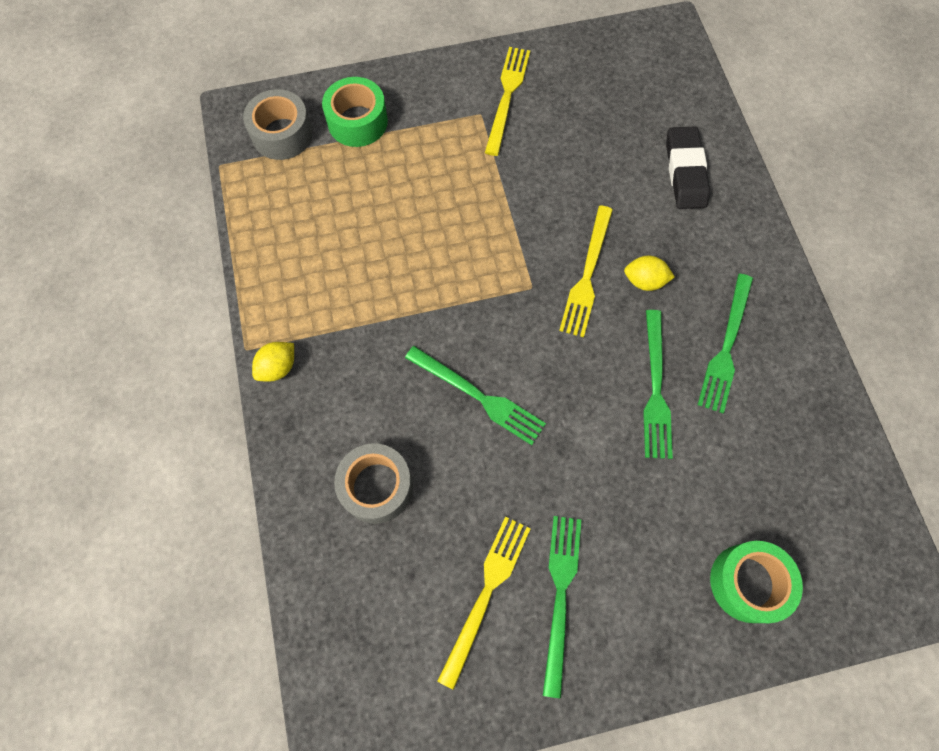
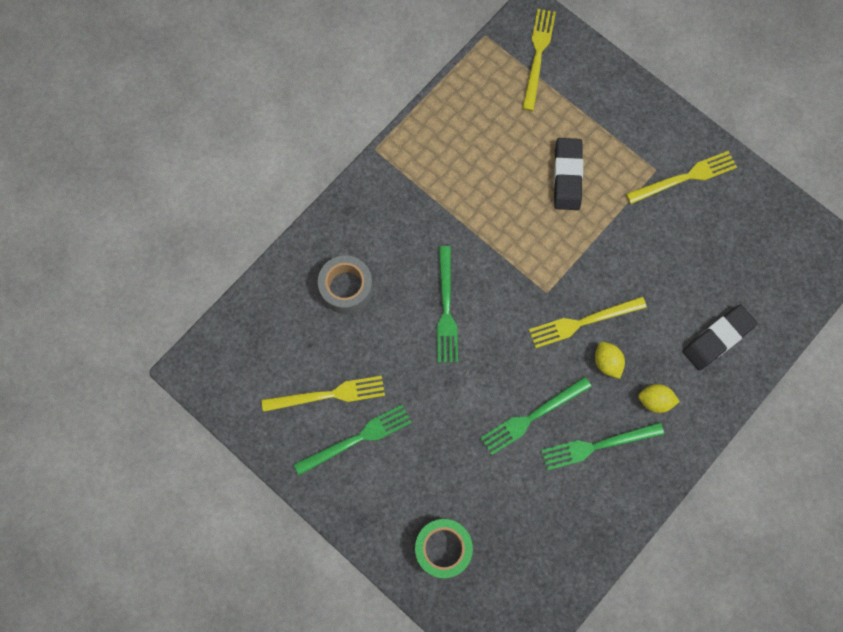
camera: 55 degrees right, 5 degrees up
grey tape [243,89,313,160] -> yellow fork [522,9,556,111]
yellow lemon [252,342,294,382] -> yellow lemon moved to [638,384,680,413]
green tape [322,77,388,147] -> none
none -> black eraser [554,138,583,210]

